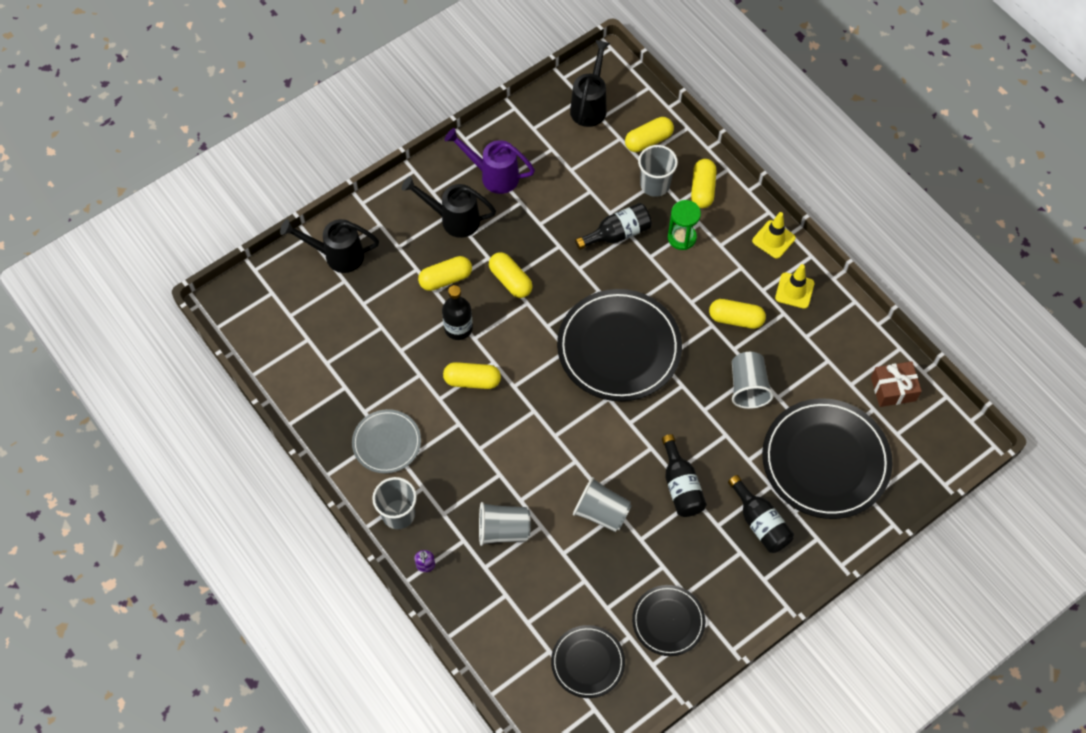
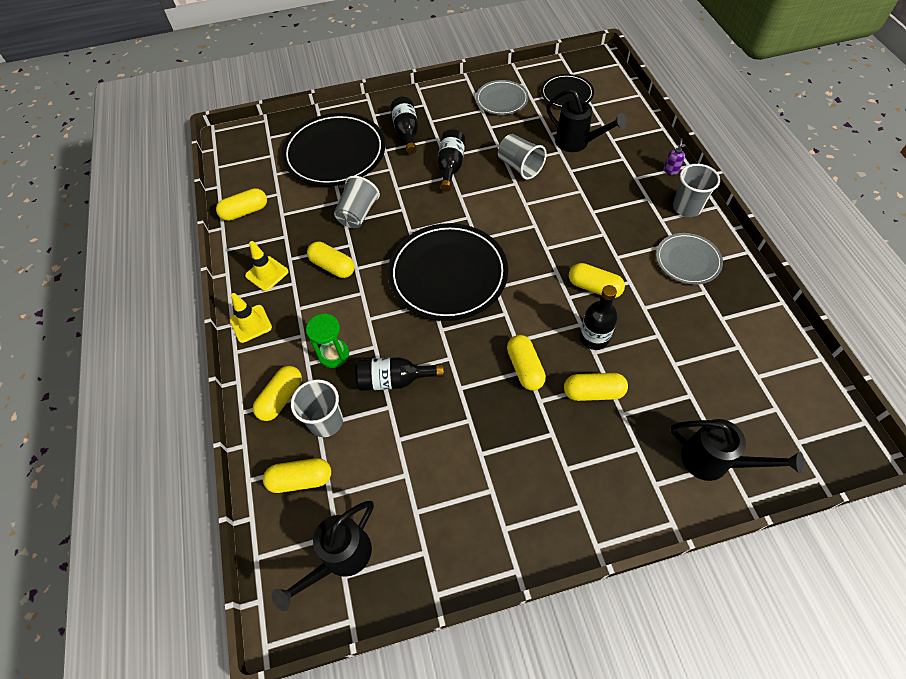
camera: 155 degrees left, 5 degrees down
black watering can [402,176,496,238] -> black watering can moved to [546,88,627,152]
purple watering can [444,128,535,194] -> none
grey cup [479,502,531,546] -> none
black plate [632,585,705,656] -> grey plate [476,80,529,115]
brown gift [871,361,922,407] -> none
none -> yellow capsule [216,188,267,221]

